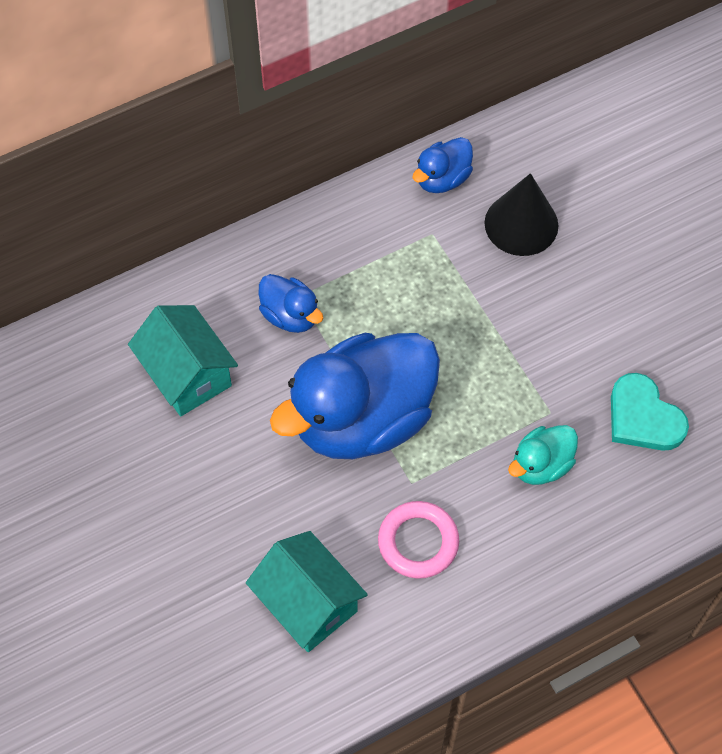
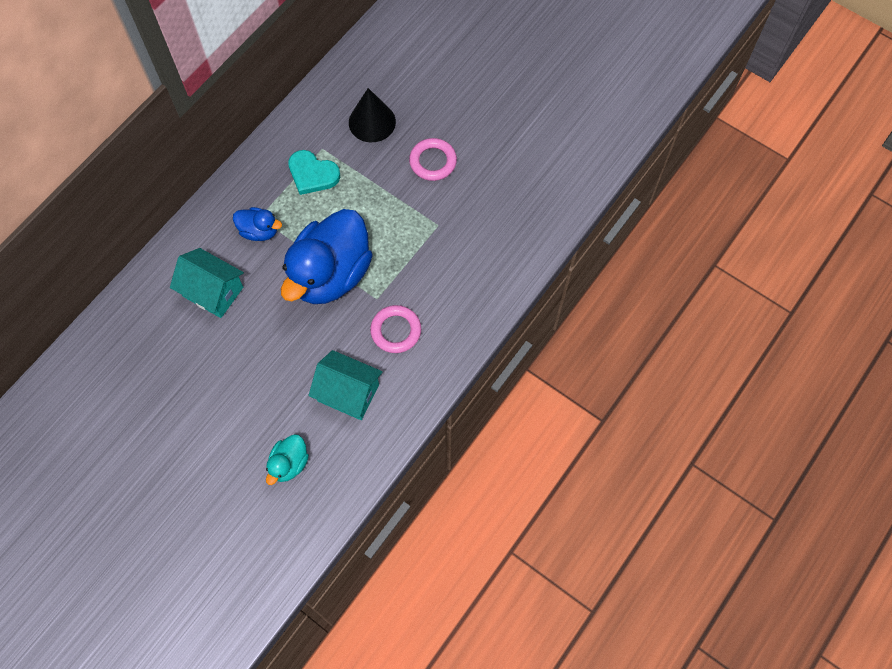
camera: 25 degrees left, 5 degrees up
blue duck [412,137,473,193] -> none
turquoise duck [508,425,578,485] -> turquoise duck moved to [266,434,309,485]
turquoise heart [611,373,689,451] -> turquoise heart moved to [288,150,340,195]
none -> pink ring [409,138,457,181]

